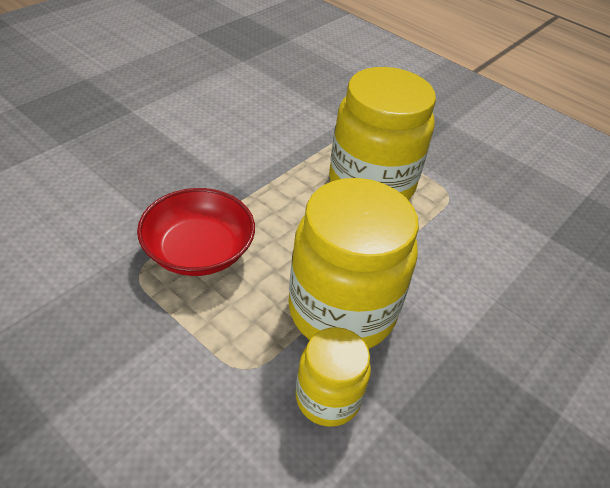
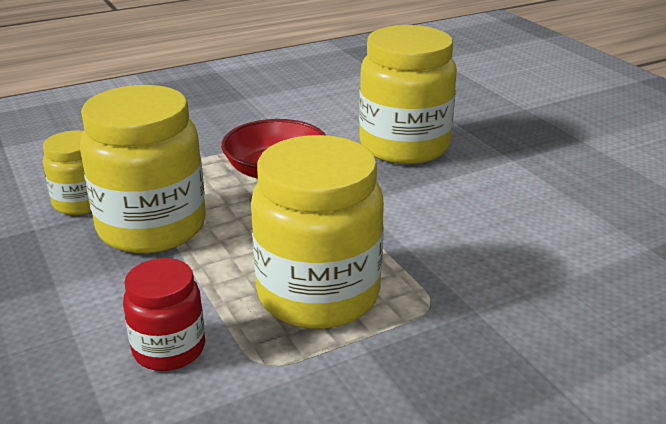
camera: 115 degrees right, 15 degrees down
none -> red jar [123,258,205,371]
none -> yellow jar [359,25,457,164]

